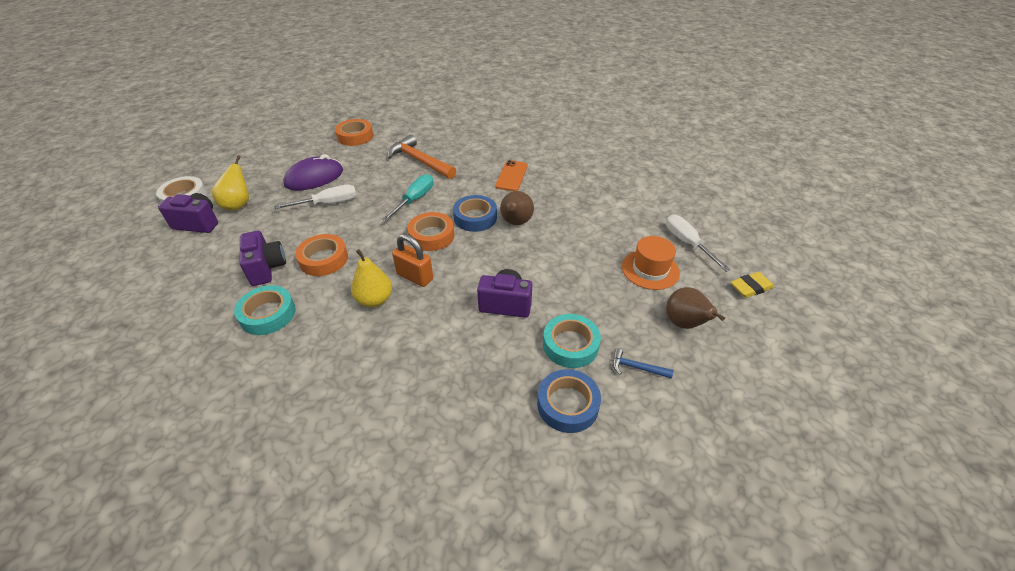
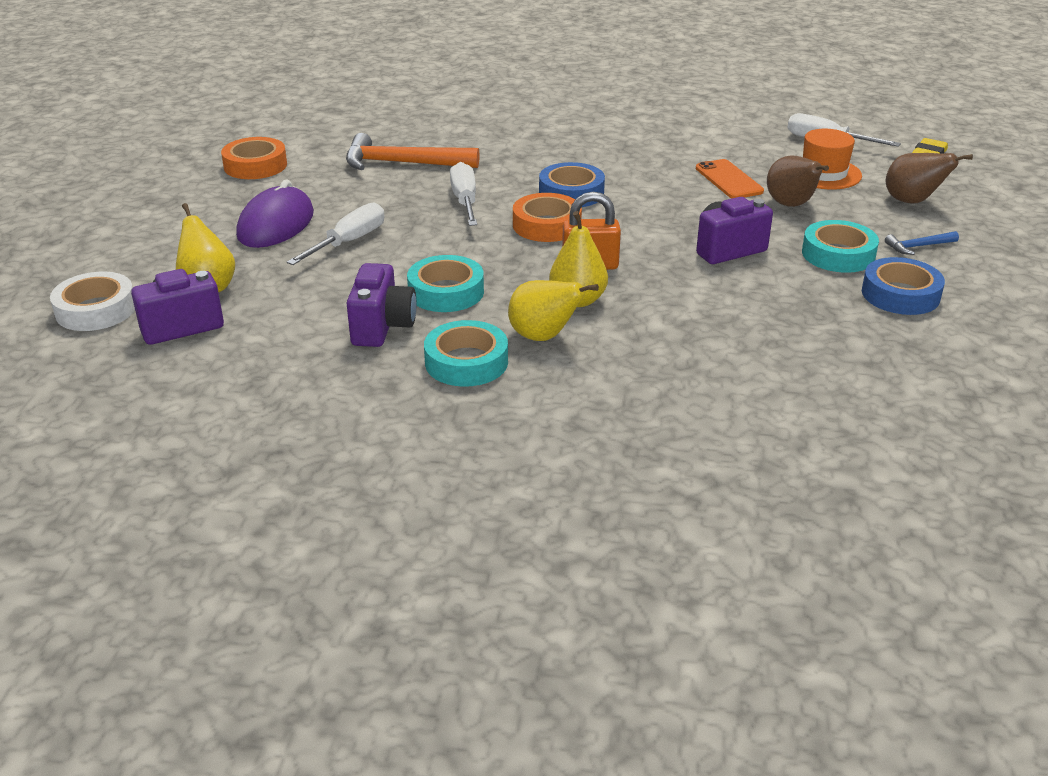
camera: 35 degrees left, 10 degrees down
purple camera [240,231,286,286] -> purple camera turned 60 degrees clockwise [346,263,417,347]
orange tape [295,234,348,276] -> turquoise tape [407,255,484,312]
turquoise screwdriver [382,174,433,221] -> white screwdriver [450,162,477,226]
orange phone [495,160,528,191] -> orange phone moved to [696,159,764,198]
brown pear [500,191,534,225] -> brown pear moved to [767,156,829,207]
none -> yellow pear [508,280,599,341]

